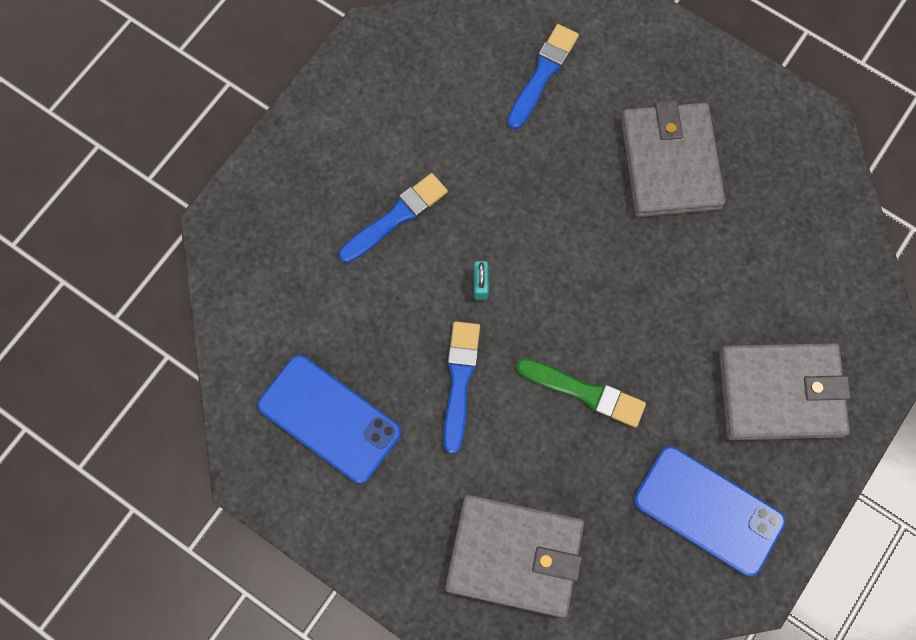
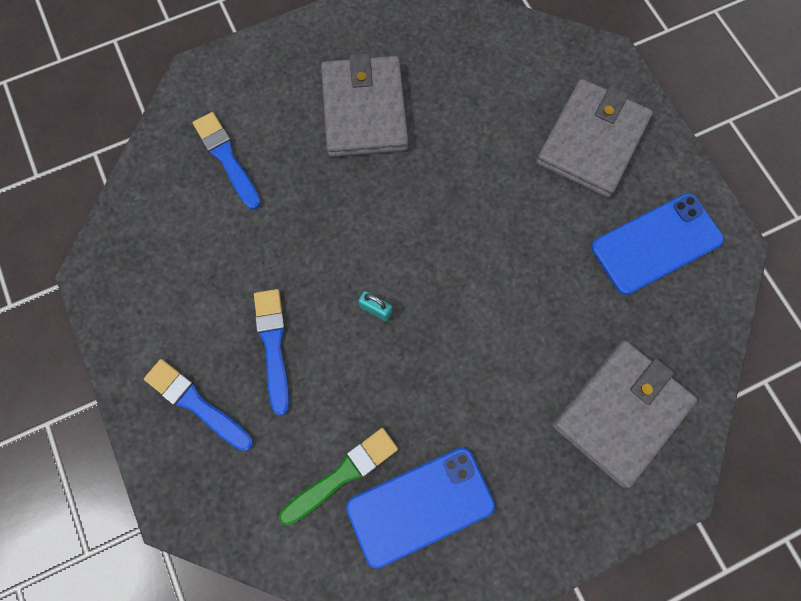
camera: 60 degrees left, 0 degrees up
blue brush [444,321,480,454] -> blue brush moved to [144,359,253,451]
green brush [516,358,646,428] -> green brush moved to [279,428,398,525]
grey wallet [621,100,726,217] -> grey wallet turned 60 degrees clockwise [321,53,409,157]

